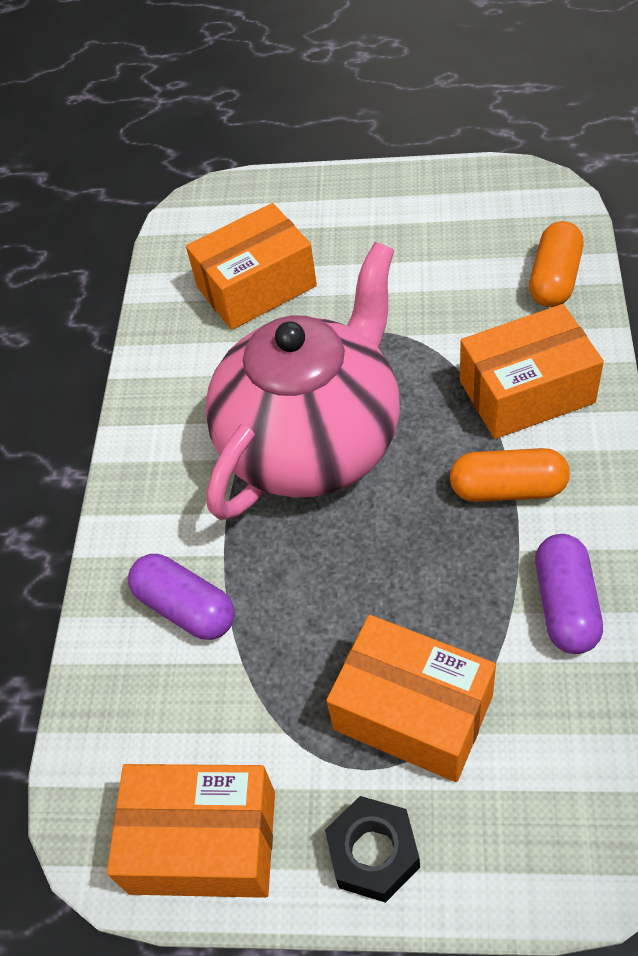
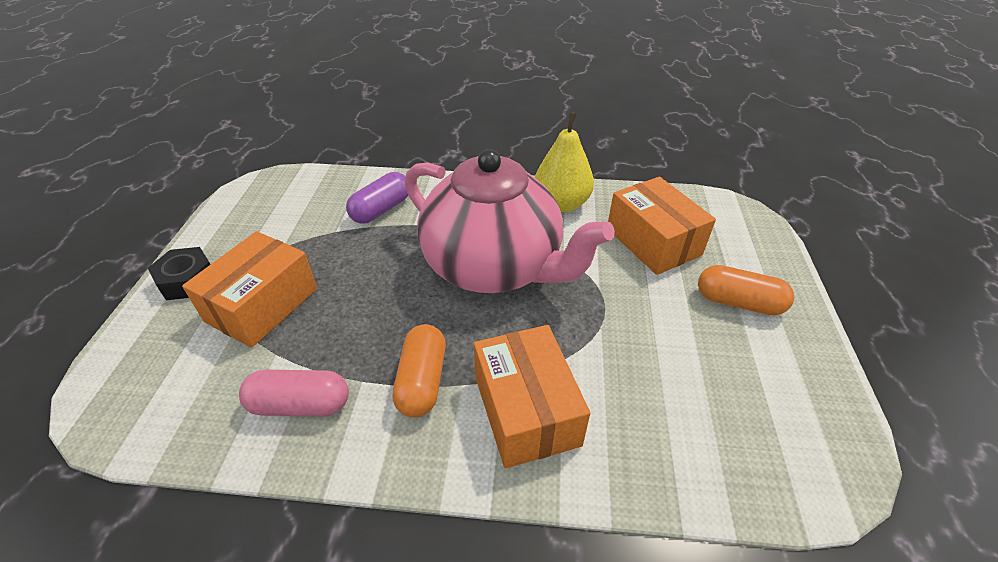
camera: 85 degrees right, 10 degrees down
orange box [107,764,275,898] -> none
orange capsule [529,221,583,307] -> orange capsule moved to [698,265,794,315]
purple capsule [535,534,603,654] -> pink capsule [239,370,349,417]
none -> yellow pear [535,112,594,212]

